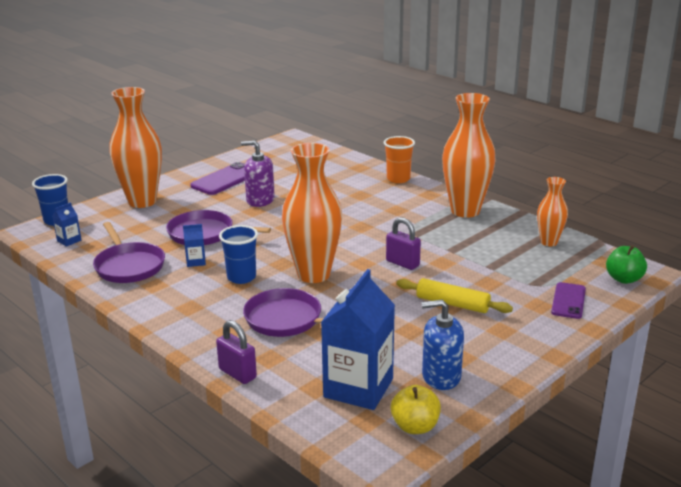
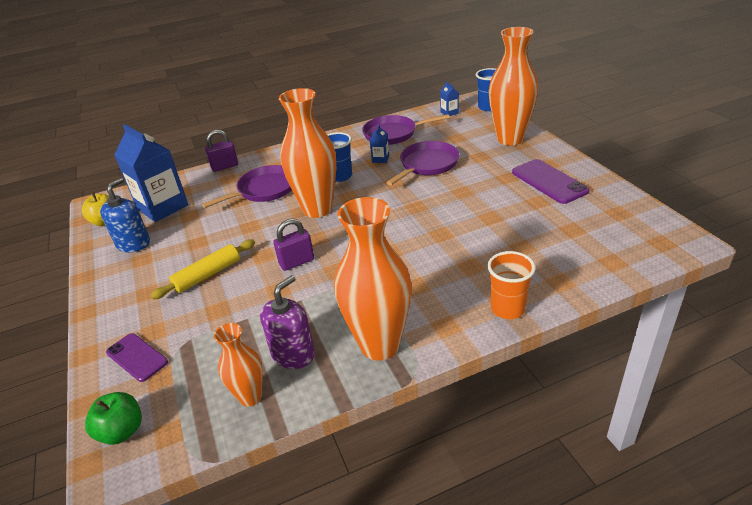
camera: 115 degrees right, 10 degrees up
purple soap dispenser [241,141,275,207] -> purple soap dispenser moved to [260,275,315,369]

